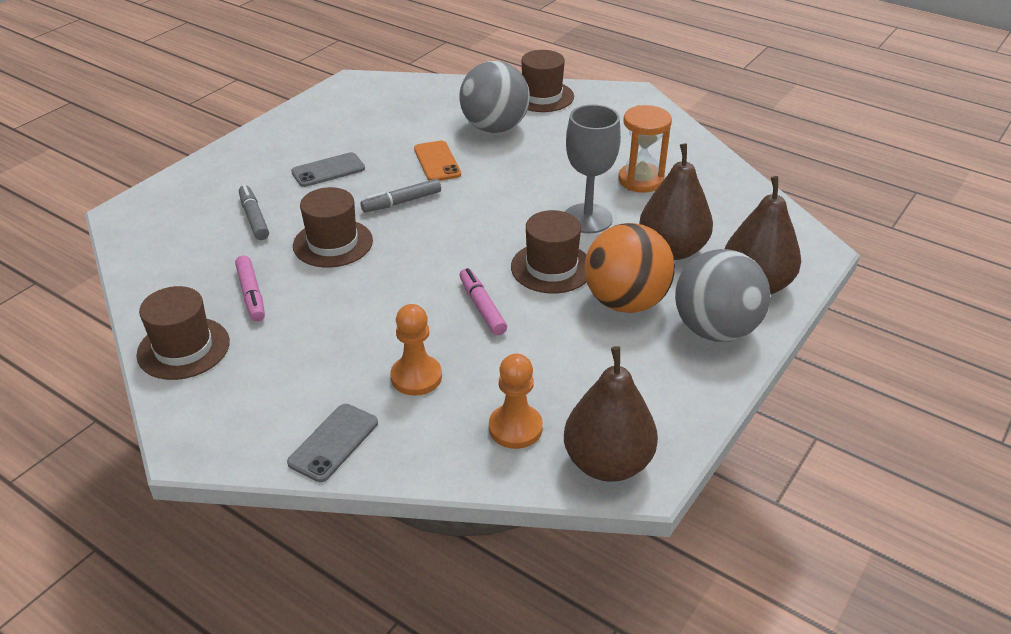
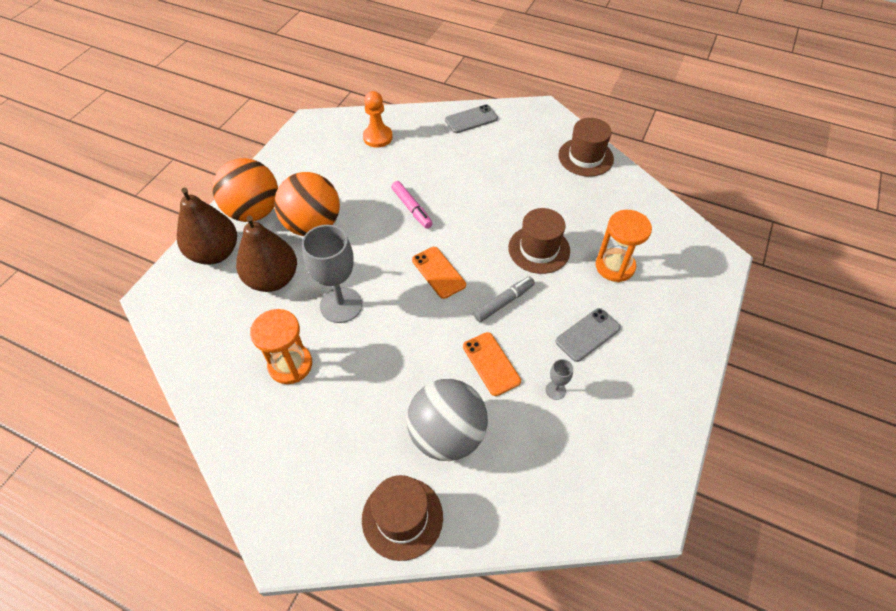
camera: 170 degrees right, 15 degrees up
pink marker [235,255,265,322] -> none
grey marker [239,184,269,240] -> orange hourglass [596,210,652,282]
grey phone [287,404,378,482] -> grey phone turned 45 degrees clockwise [445,105,498,133]
orange pawn [390,304,442,396] -> none
brown hat [511,210,587,293] -> none
brown pear [564,346,658,482] -> none
grey ball [675,249,770,342] -> orange ball [212,158,278,222]
none -> orange phone [412,247,466,299]
none -> grey goblet [545,359,573,400]

